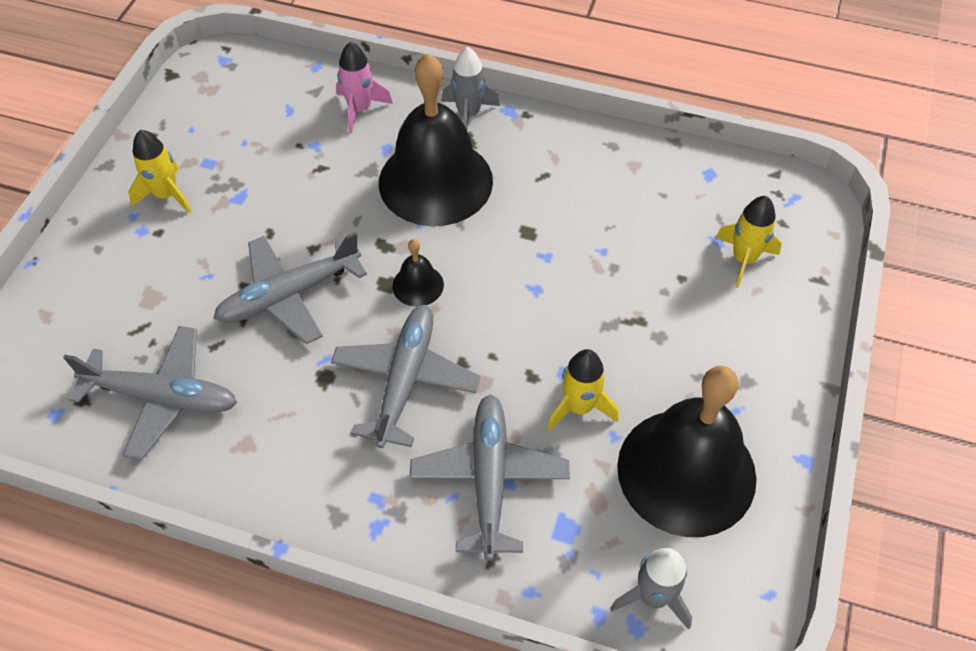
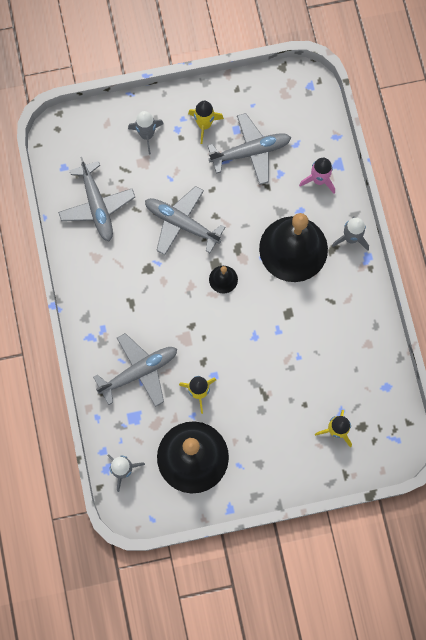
camera: 60 degrees right, 20 degrees up
grey plane [331,305,480,448] -> grey plane moved to [208,113,291,185]
none -> grey rocket [128,111,164,154]

